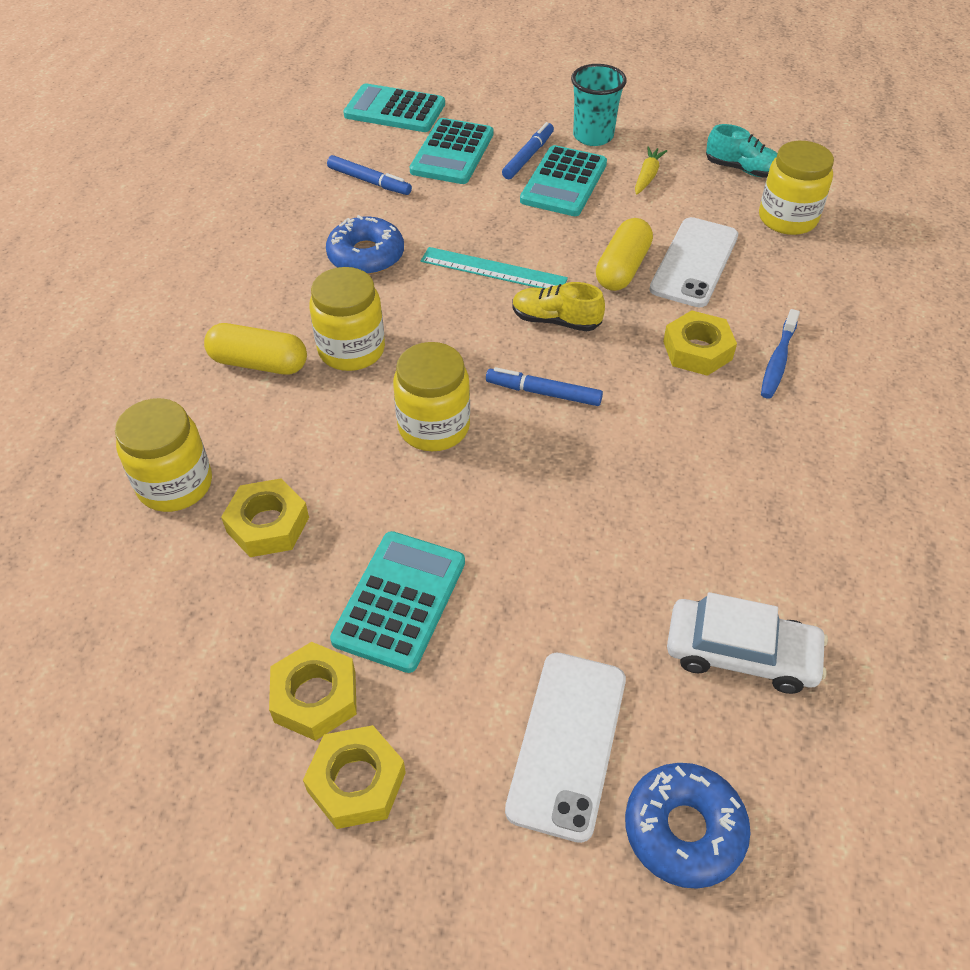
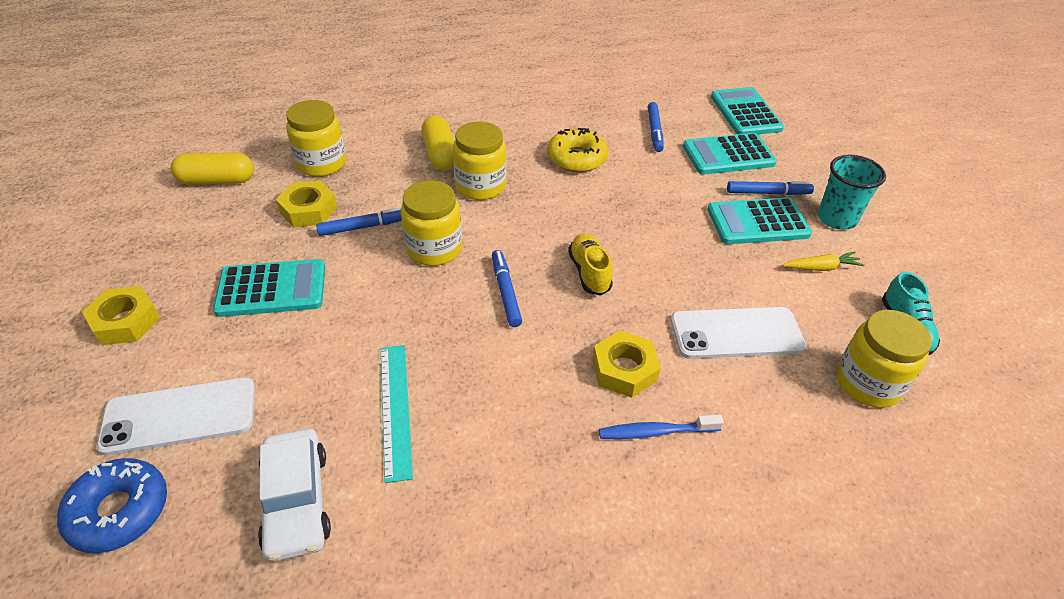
camera: 60 degrees right, 5 degrees down
yellow nut [269,642,357,741] -> none
blue donut [326,215,404,275] -> yellow donut [547,128,608,172]
turquoise ruler [421,247,568,289] -> turquoise ruler moved to [381,345,413,483]
yellow capsule [596,218,653,291] -> yellow capsule moved to [171,152,254,185]
none -> blue marker [316,207,402,236]

